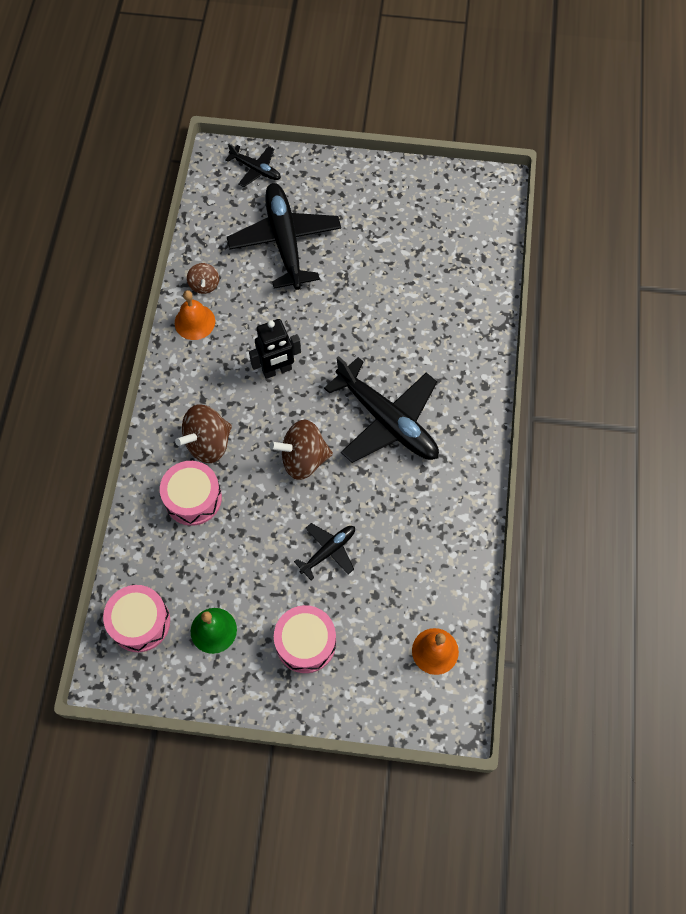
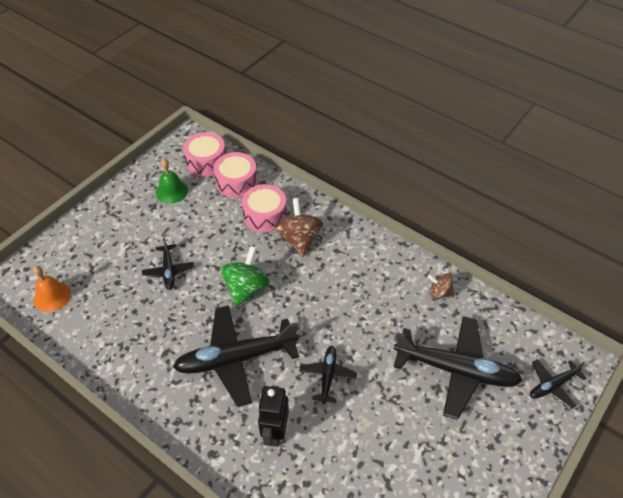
camera: 120 degrees right, 15 degrees down
orange bell [175,290,215,340] -> none
black robot [249,319,301,379] -> black robot moved to [258,385,289,447]
brown spinning top [270,420,333,480] -> green spinning top [221,246,269,307]
pink drum [274,605,336,673] -> pink drum moved to [213,152,258,198]
none -> black plane [299,346,357,404]

